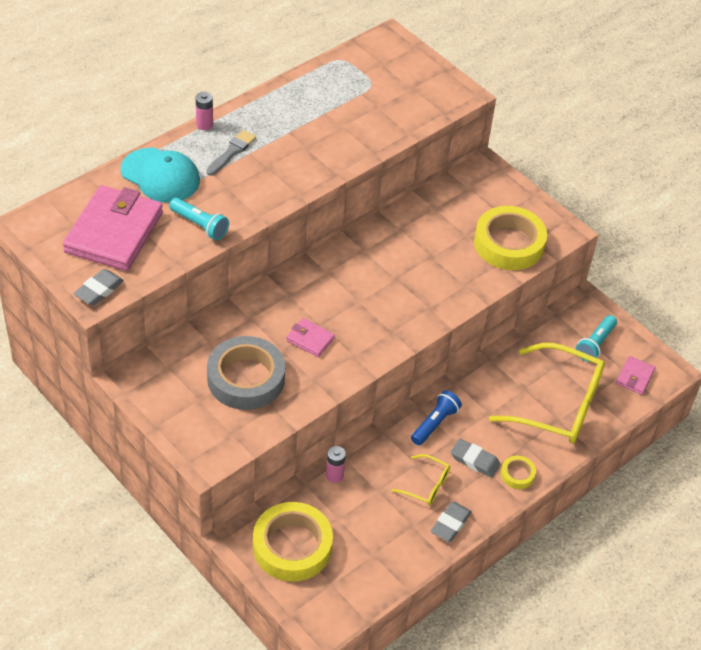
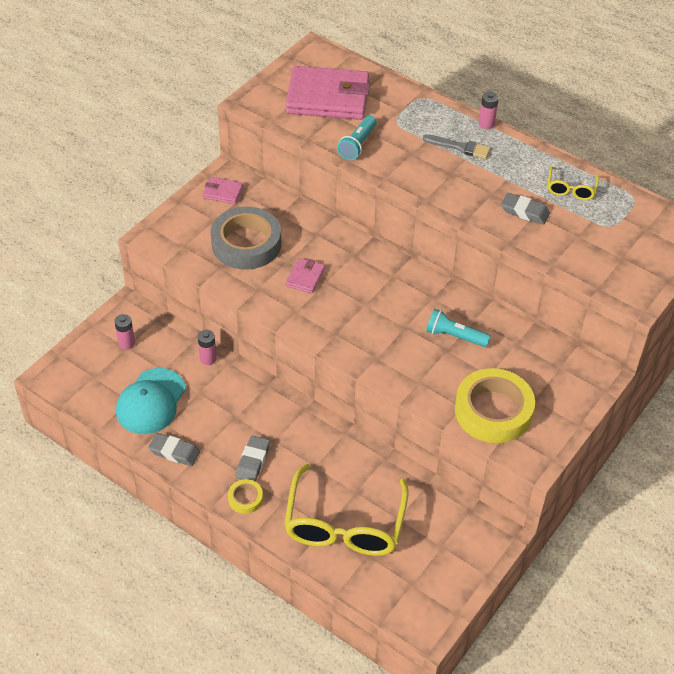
camera: 80 degrees right, 0 degrees up
grey eraser [73,269,124,305] -> grey eraser moved to [501,193,550,225]
turquoise cap [121,148,200,203] -> turquoise cap moved to [116,368,186,434]
yellow tape [253,502,333,582] -> pink battery [114,314,135,350]
yellow glasses [391,454,450,505] -> yellow glasses moved to [548,167,600,200]
blue flashlight [411,390,462,445] -> none
turquoise flashlight [576,315,617,362] -> turquoise flashlight moved to [426,309,491,347]
pink wallet [616,356,656,395] -> pink wallet moved to [203,177,243,204]

